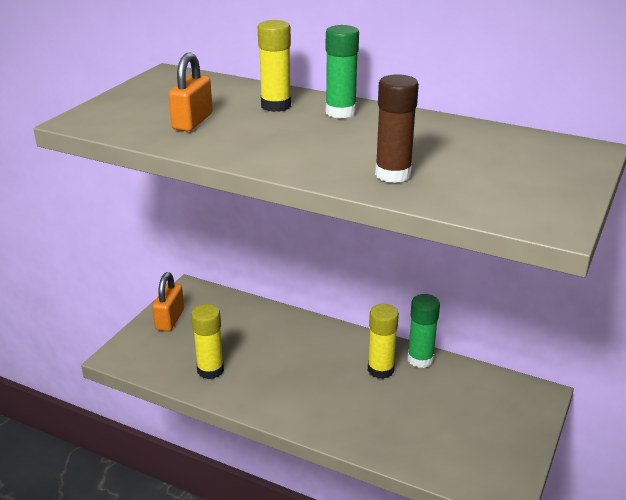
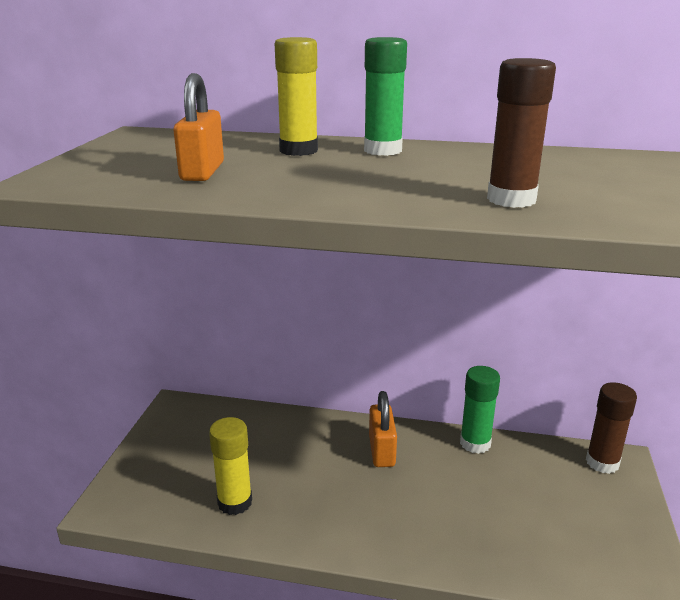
camera: 15 degrees left, 5 degrees down
orange padlock [152,272,184,332] -> orange padlock moved to [369,391,397,467]
yellow glue stick [368,304,399,379] -> none
none -> brown glue stick [586,382,637,474]

